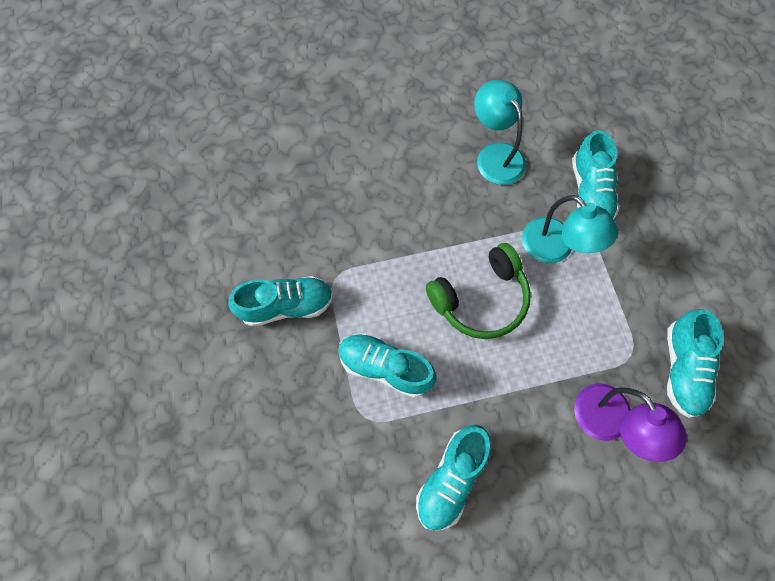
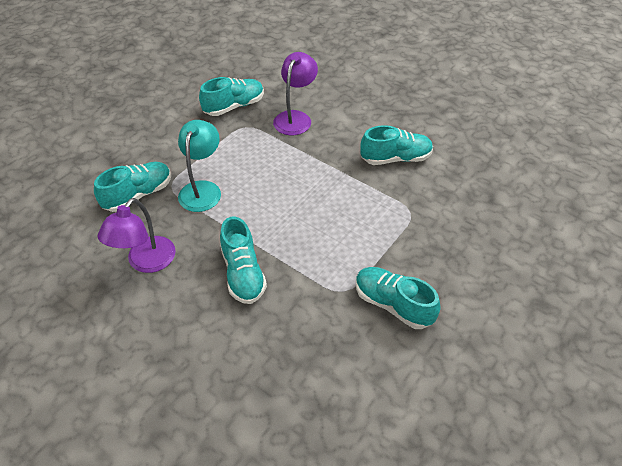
camera: 130 degrees left, 20 degrees down
turquoise shoe [338,333,437,398] -> turquoise shoe moved to [220,217,267,304]
green headphones [426,243,531,339] -> none
turquoise lamp [474,80,526,185] -> purple lamp [97,198,175,273]

